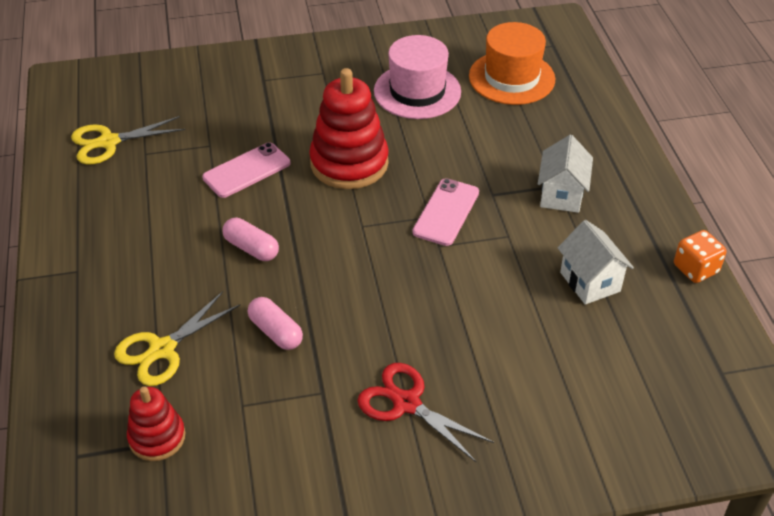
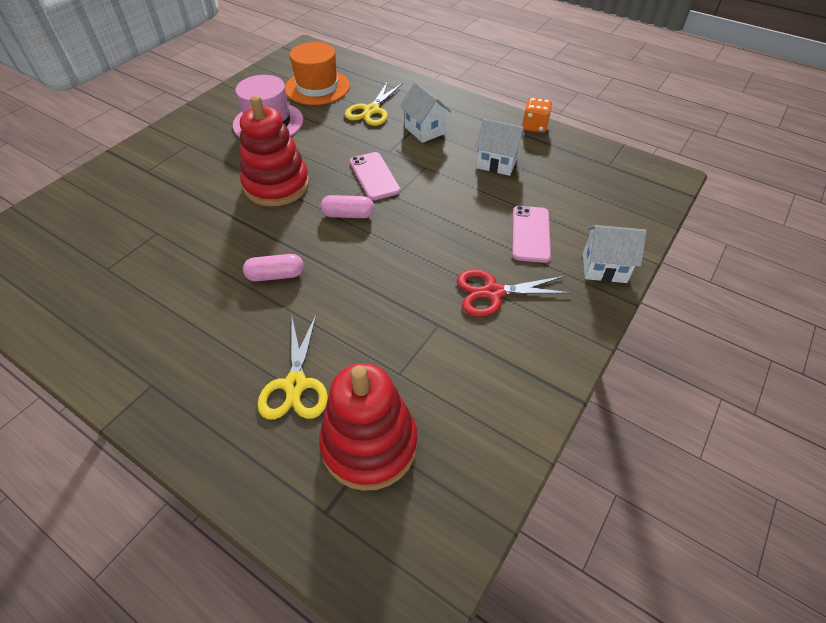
camera: 45 degrees left, 5 degrees up
yellow scissors [71,116,185,164] -> yellow scissors moved to [345,81,403,126]
red stacking toy [127,386,185,461] -> red stacking toy [319,363,417,491], size x1.76
pink phone [202,142,290,198] -> pink phone moved to [512,206,551,263]
pink capsule [248,297,303,350] -> pink capsule moved to [320,195,374,218]
none -> white house [583,225,647,283]

